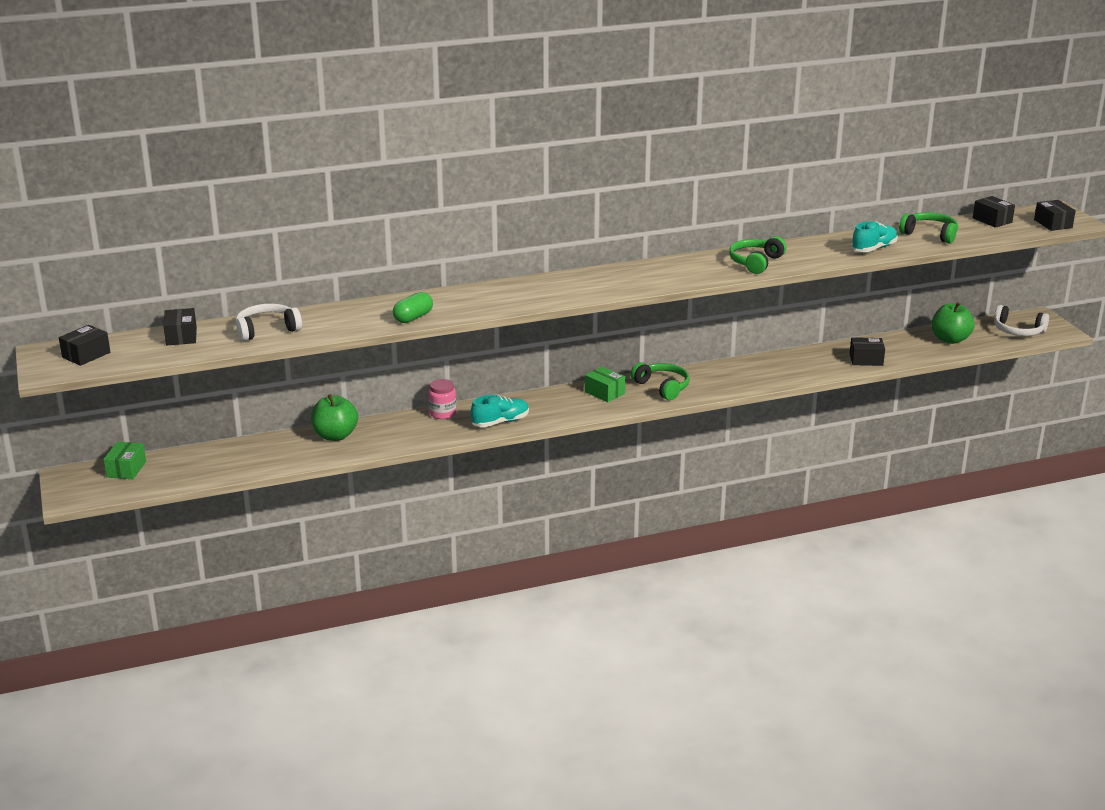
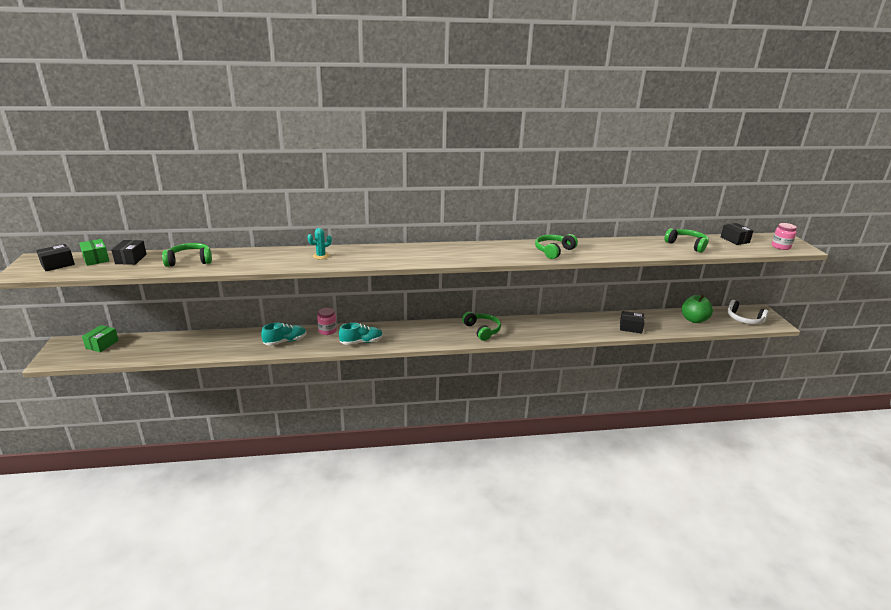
camera: 10 degrees right, 0 degrees up
white headphones [236,303,302,341] -> green headphones [162,243,212,267]
green apple [311,394,358,441] -> none
green capsule [393,292,433,323] -> none
green box [585,366,626,402] -> green box moved to [79,239,109,266]
turquoise shoe [851,221,898,252] -> turquoise shoe moved to [261,323,306,346]
black box [1034,200,1076,231] -> pink jar [772,223,797,250]
none -> turquoise cactus [308,228,332,259]

